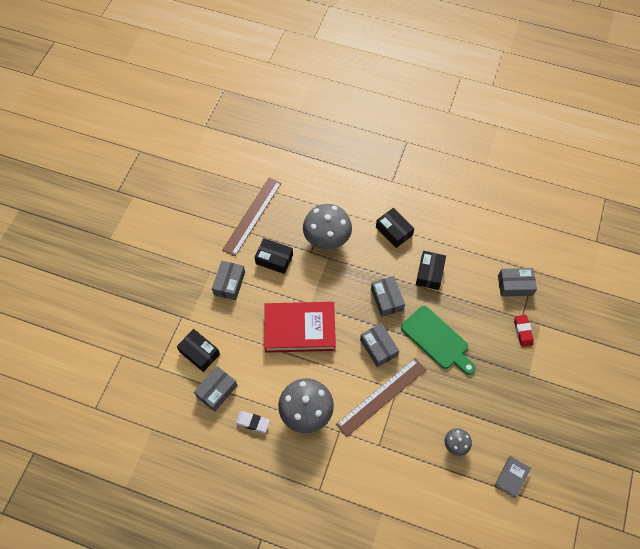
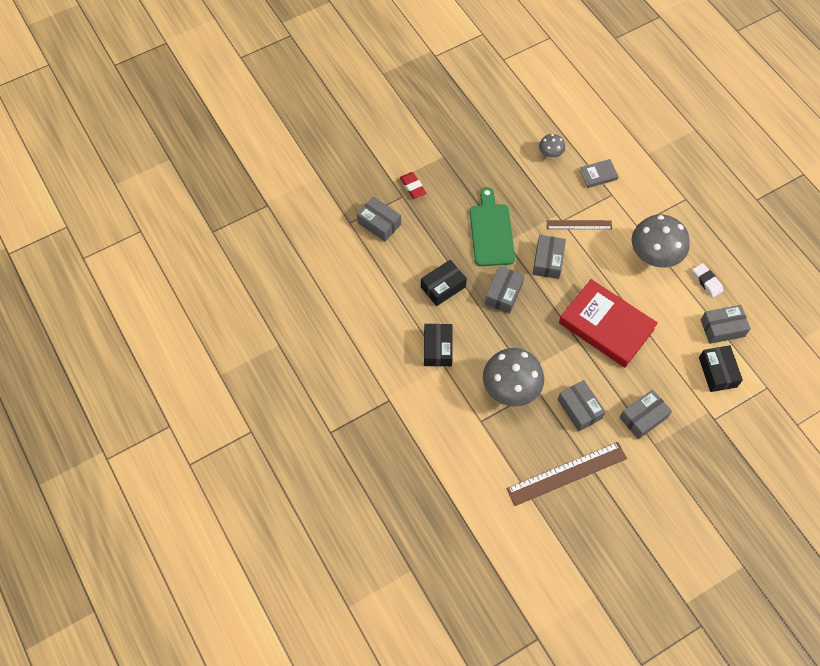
camera: 140 degrees left, 0 degrees up
black box [255,238,293,274] -> grey box [558,380,606,431]
brown ruler [336,358,426,437] -> brown ruler [547,220,612,229], size x0.59
grey book [494,456,531,498] -> grey book moved to [580,159,619,188]
red eraser [514,315,534,347] -> red eraser turned 60 degrees counterclockwise [400,172,426,199]

